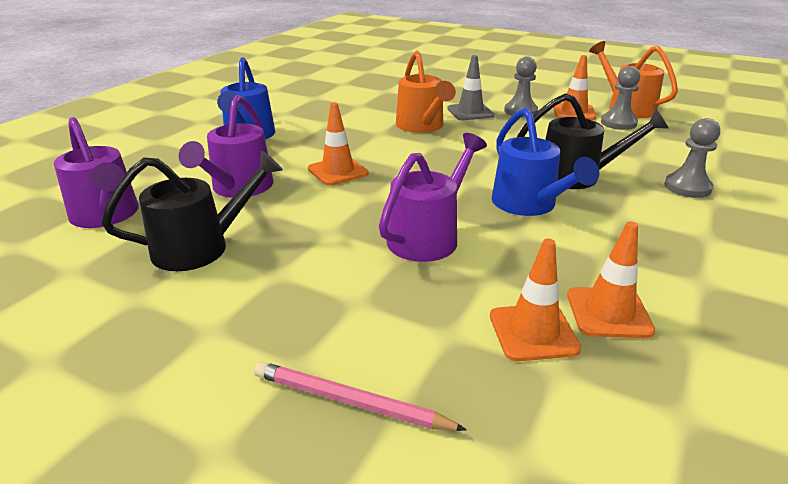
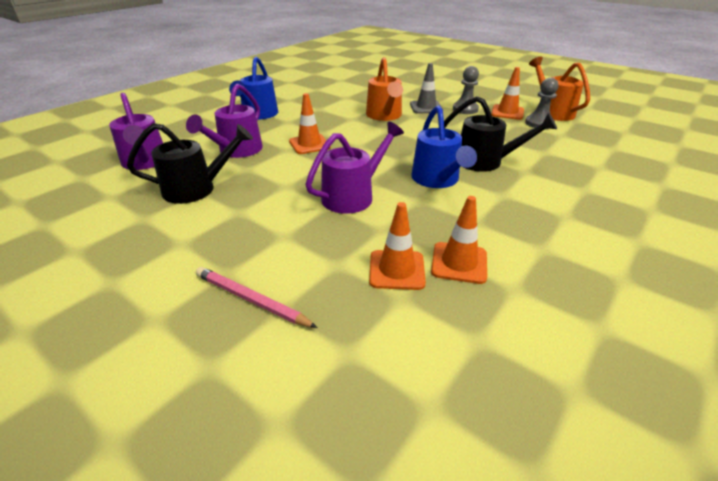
camera: 10 degrees right, 5 degrees up
grey pawn [664,118,720,198] -> none

